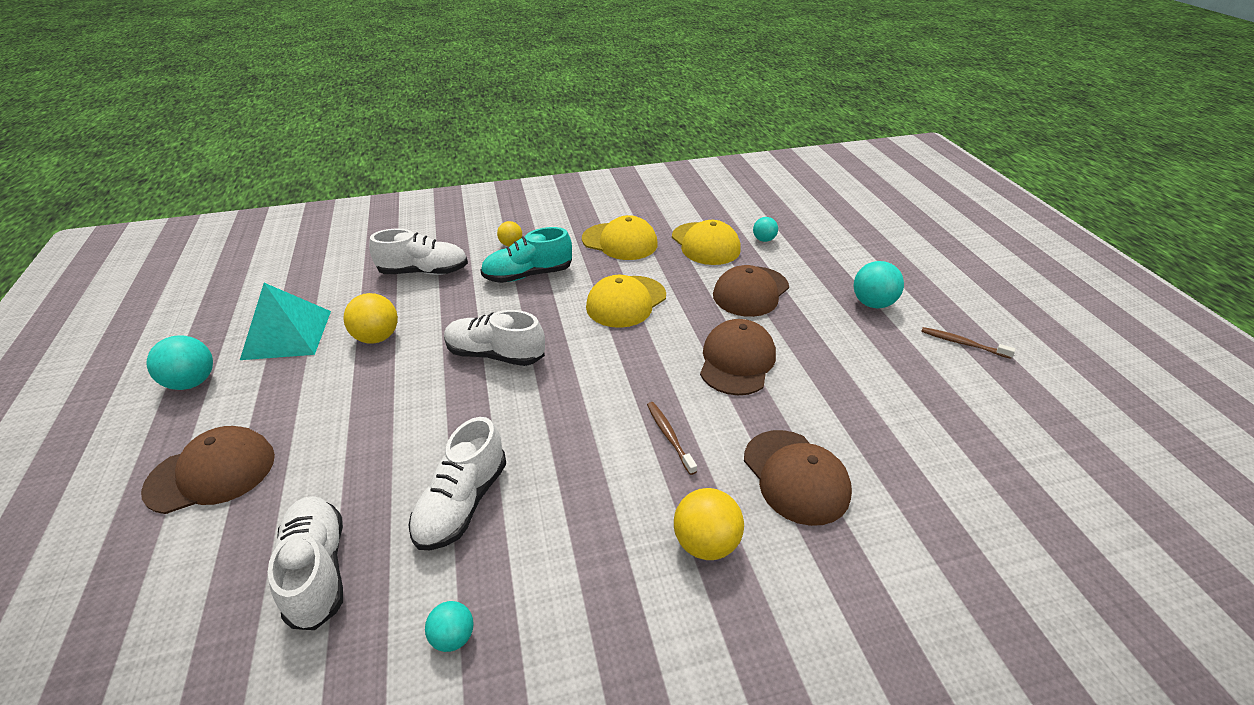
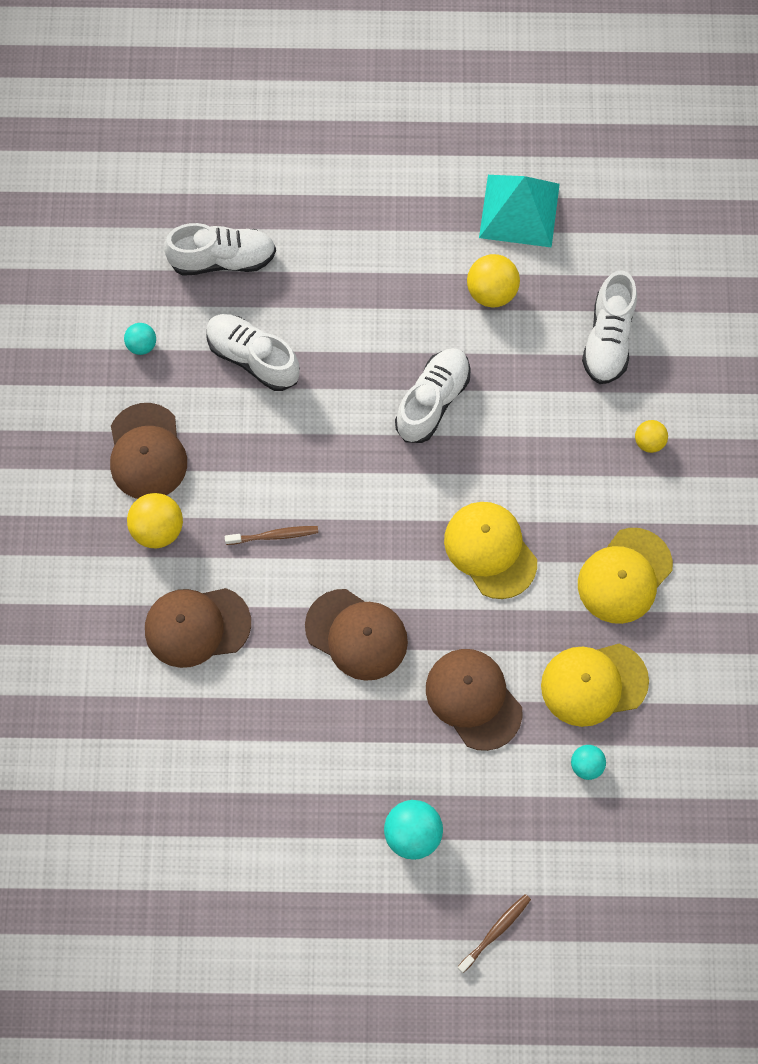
camera: 105 degrees right, 30 degrees up
brown cap [141,426,275,514] -> brown cap moved to [110,403,187,499]
turquoise ball [146,335,213,390] -> none
turquoise shoe [480,227,572,283] -> none
brown toothbrush [921,327,1015,359] -> brown toothbrush moved to [457,894,531,973]

